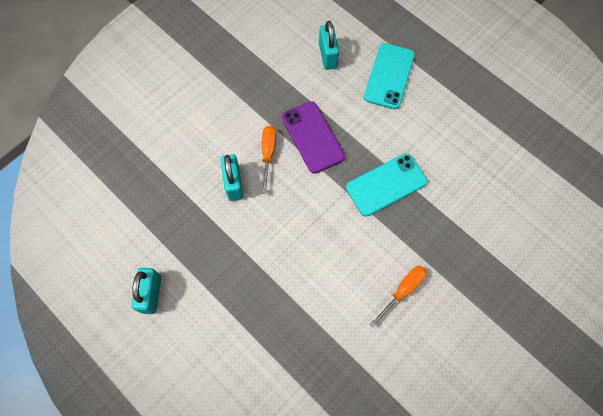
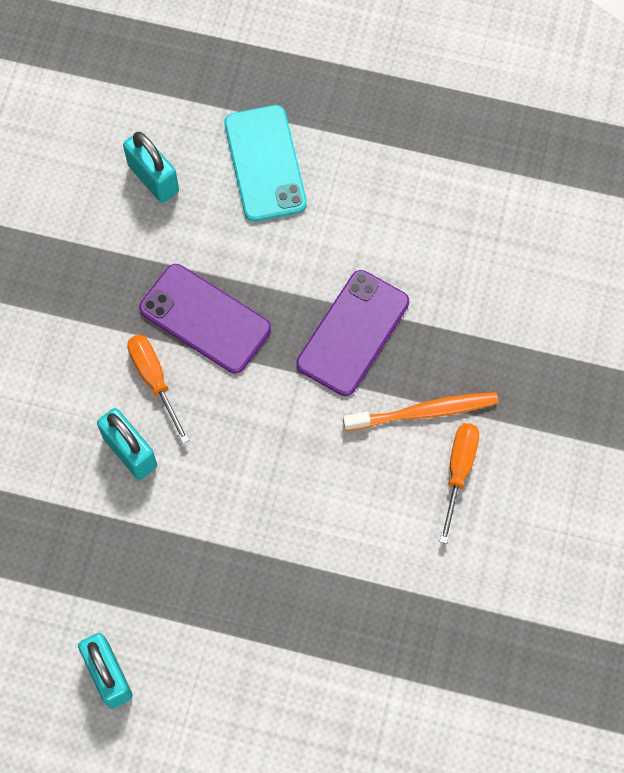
camera: 30 degrees left, 0 degrees up
turquoise phone [346,153,427,217] -> purple phone [296,270,409,396]
none -> orange toothbrush [343,392,499,431]

